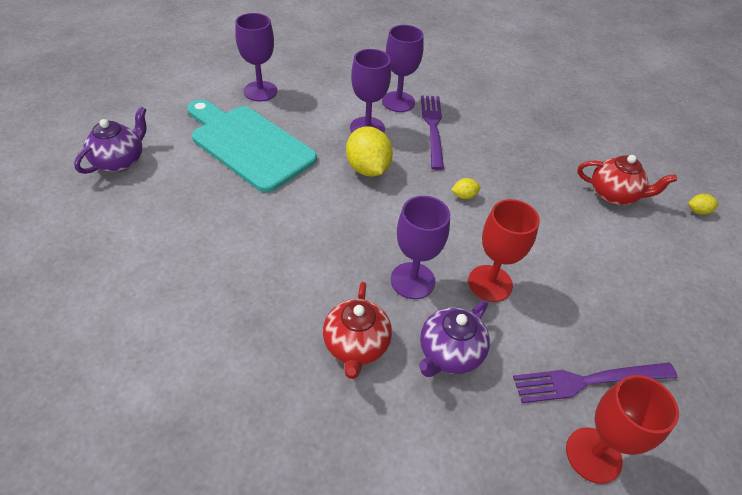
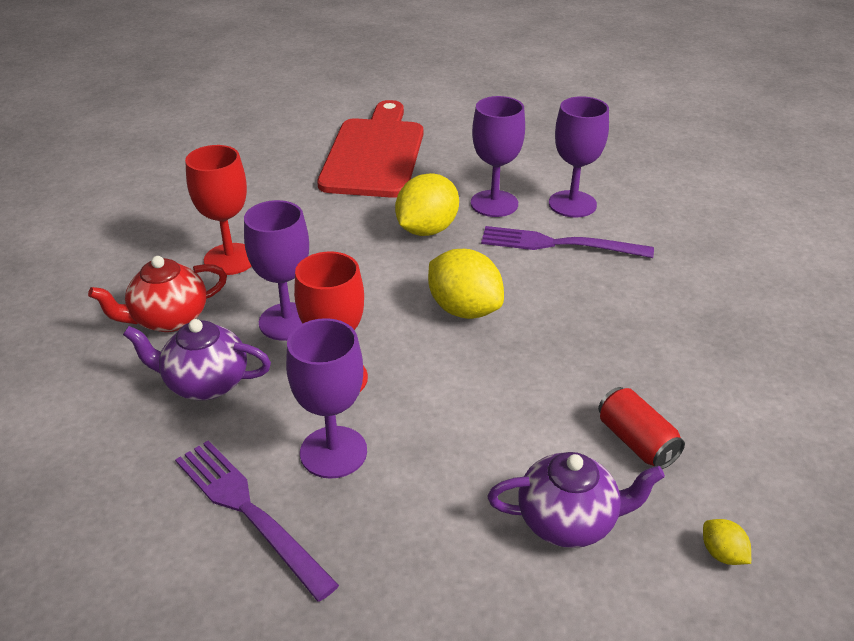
camera: 60 degrees right, 10 degrees down
purple teapot [74,106,147,174] -> purple teapot moved to [488,452,665,548]
turquoise cutting board [187,99,317,193] -> red cutting board [317,100,423,198]
purple goblet [235,13,277,102] -> purple goblet moved to [286,318,367,479]
purple fork [421,95,444,170] -> purple fork turned 135 degrees counterclockwise [481,226,654,258]
yellow lemon [451,178,481,199] -> yellow lemon [428,249,504,319], size x2.20
red goblet [566,375,679,484] -> red goblet moved to [185,145,252,275]
red teapot [577,155,677,205] -> red can [598,387,685,469]

